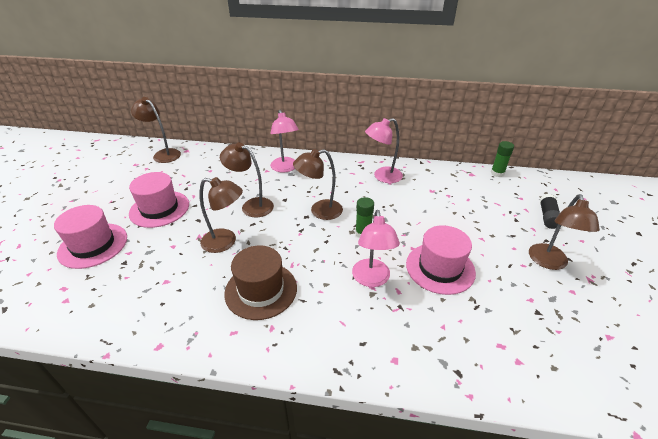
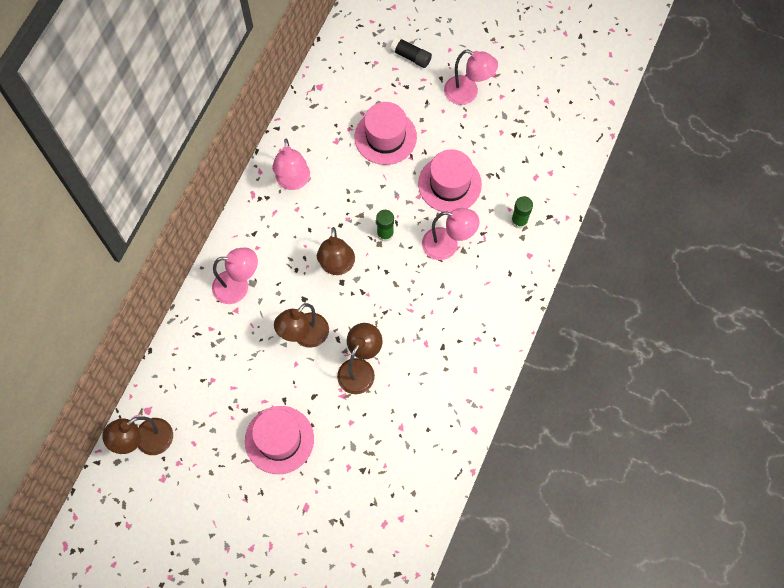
camera: 75 degrees left, 30 degrees up
pink hat [54,205,127,269] -> pink hat moved to [354,102,417,165]
brown hat [224,245,297,320] -> none
green glue stick [491,141,514,177] -> green glue stick moved to [511,196,533,229]
brown lamp [529,194,600,270] -> pink lamp [444,50,498,105]

